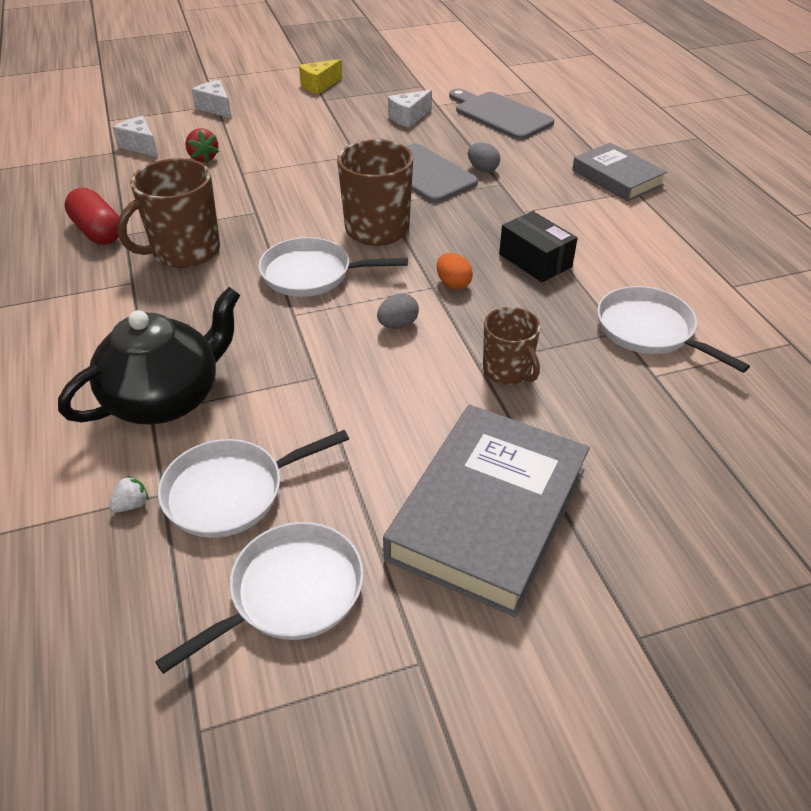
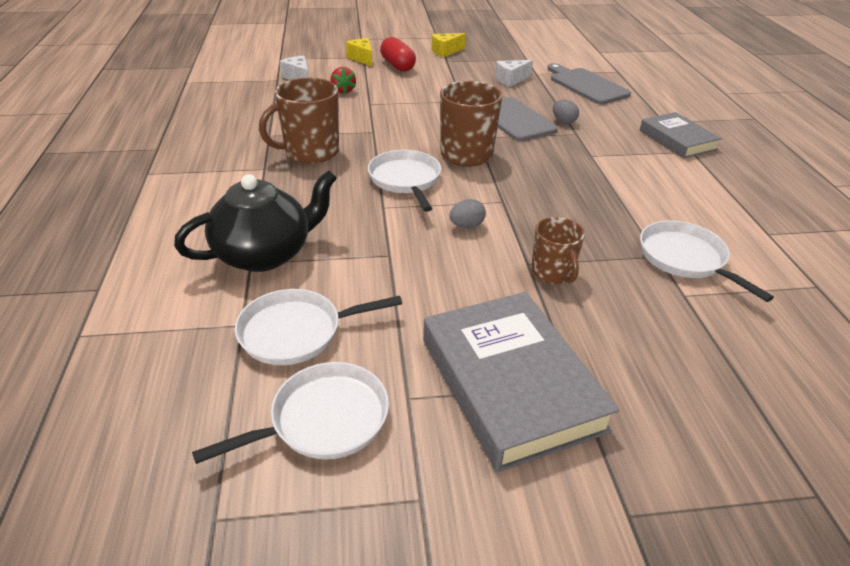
camera: 10 degrees right, 5 degrees down
red capsule [64,188,119,245] -> red capsule moved to [380,37,416,72]
white strawberry [109,476,149,513] -> none
white cheese [191,80,231,118] -> yellow cheese [346,38,372,67]
white pan [259,237,408,297] -> white pan turned 60 degrees clockwise [368,150,441,212]
grey book [383,405,590,617] -> grey book turned 60 degrees counterclockwise [423,292,619,472]
orange egg [437,253,473,290] -> none
black box [499,211,578,282] -> none

